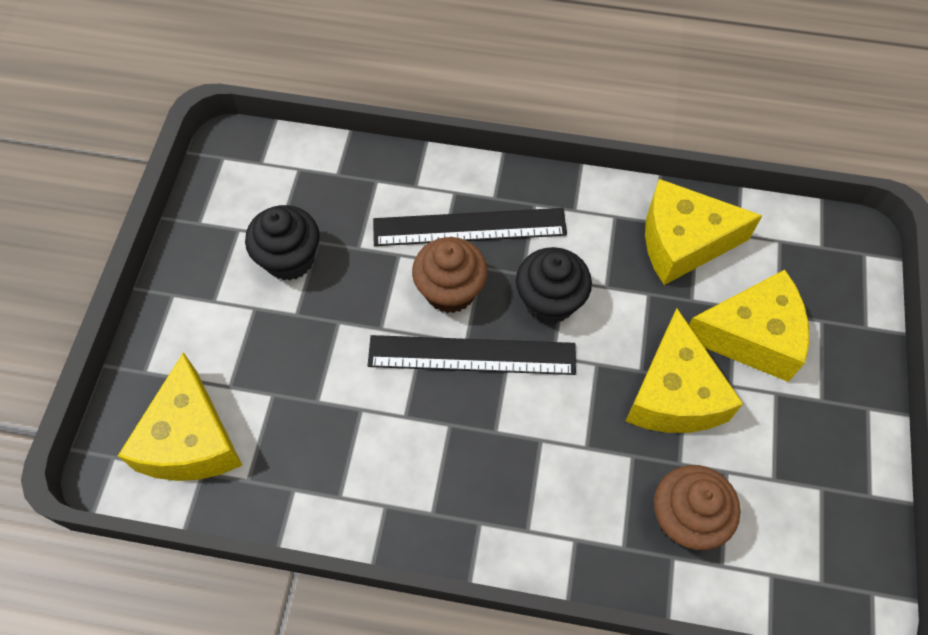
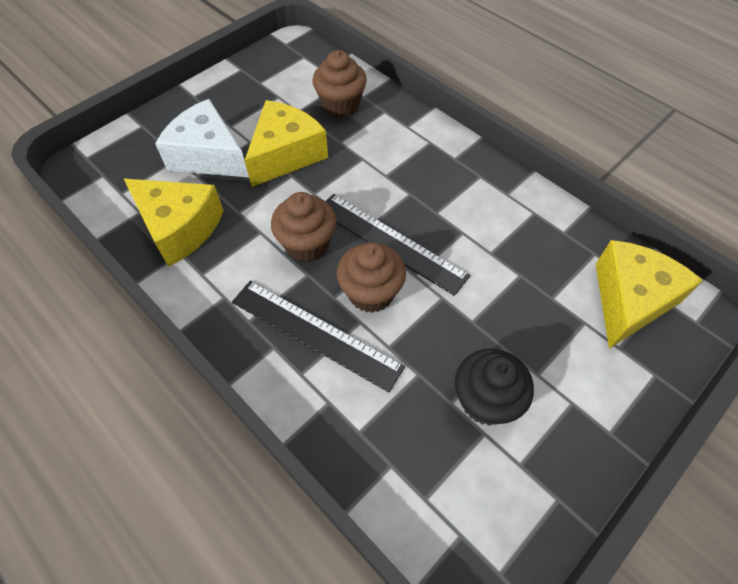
camera: 145 degrees left, 5 degrees down
black cupcake [516,247,592,324] -> brown cupcake [271,192,337,262]
yellow cheese [689,270,809,382] -> white cheese [155,99,249,177]

